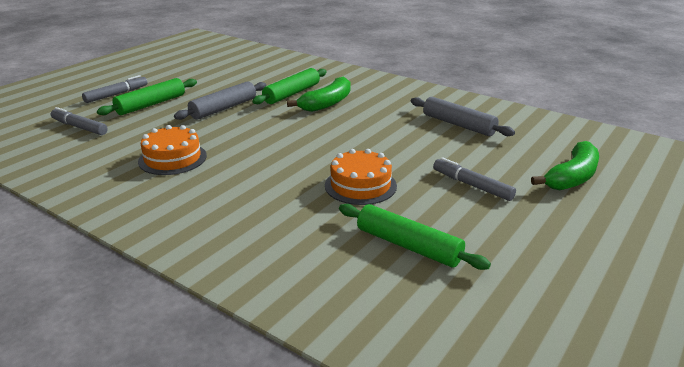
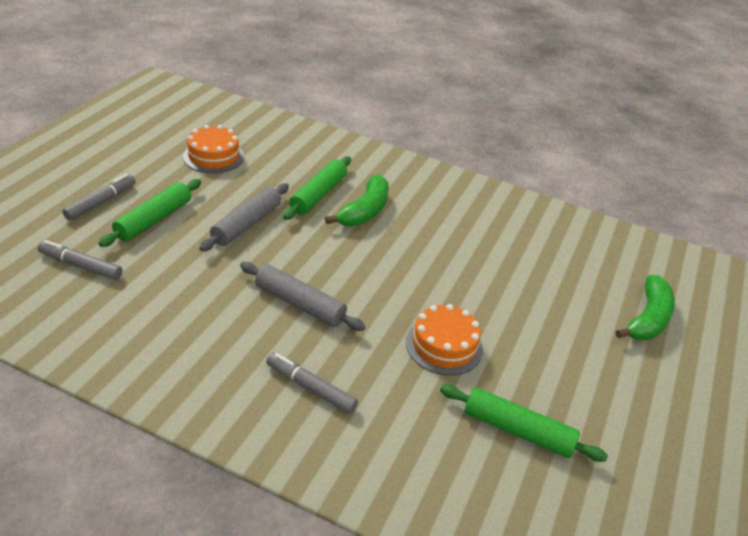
camera: 15 degrees left, 10 degrees up
orange cake [138,125,207,175] -> orange cake moved to [183,125,244,173]
grey rolling pin [411,97,515,136] -> grey rolling pin moved to [240,262,365,331]
grey marker [433,157,516,201] -> grey marker moved to [266,353,358,414]

